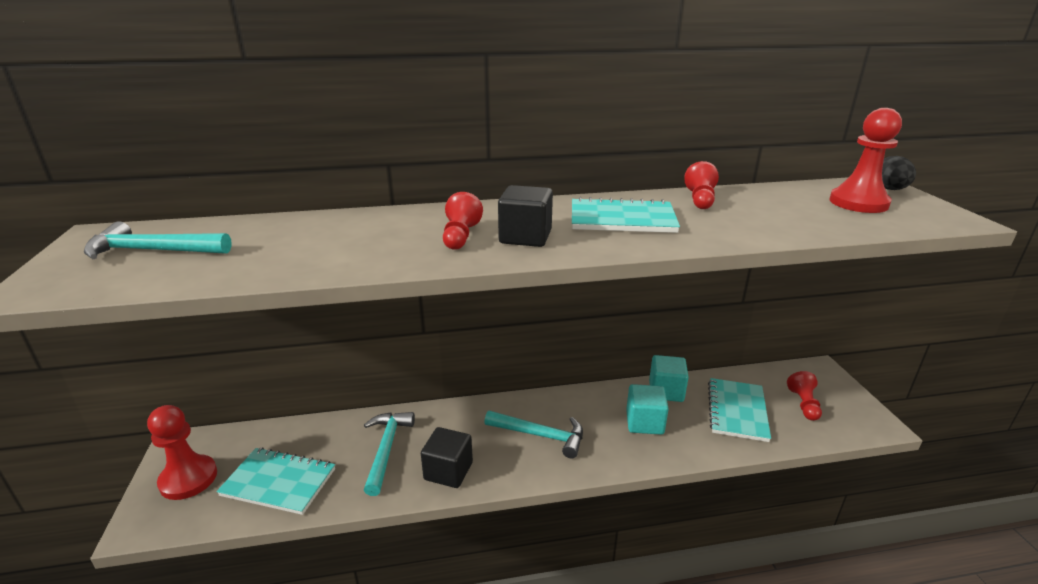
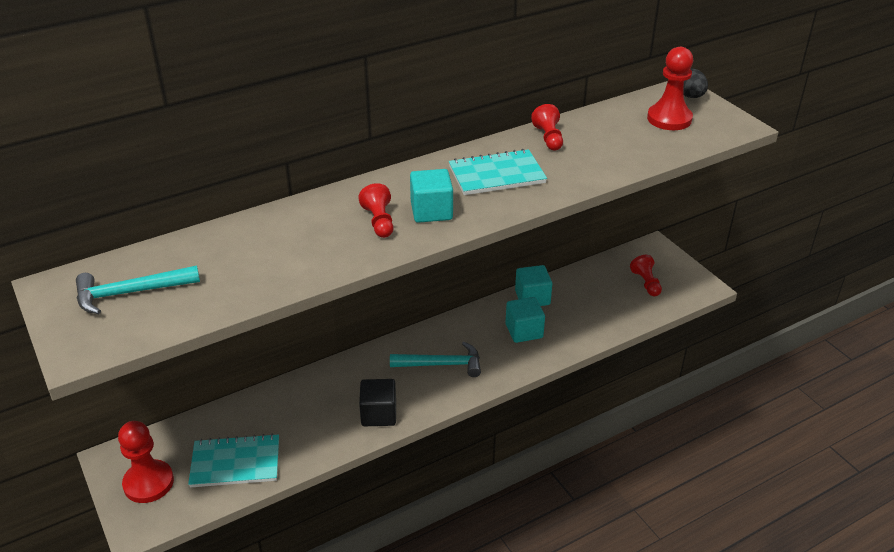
camera: 20 degrees left, 10 degrees up
turquoise hammer [364,412,415,496] -> none
black cube [498,185,553,247] -> turquoise cube [410,169,453,223]
turquoise notebook [708,378,771,442] -> none

